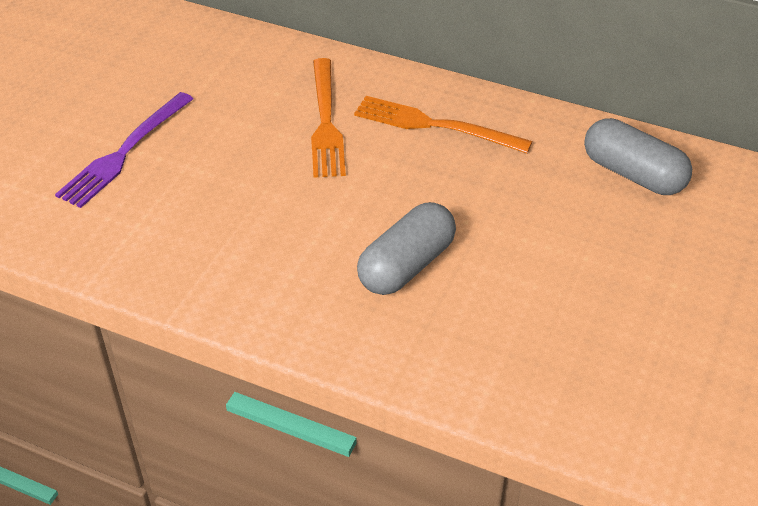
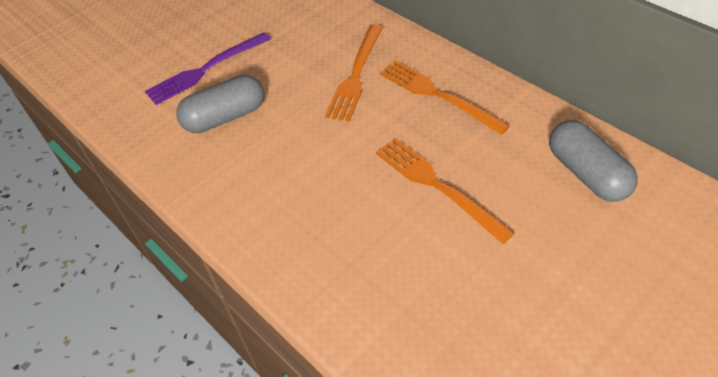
camera: 25 degrees right, 5 degrees up
grey capsule [357,202,456,295] -> grey capsule moved to [176,75,264,133]
none -> orange fork [376,138,515,244]

